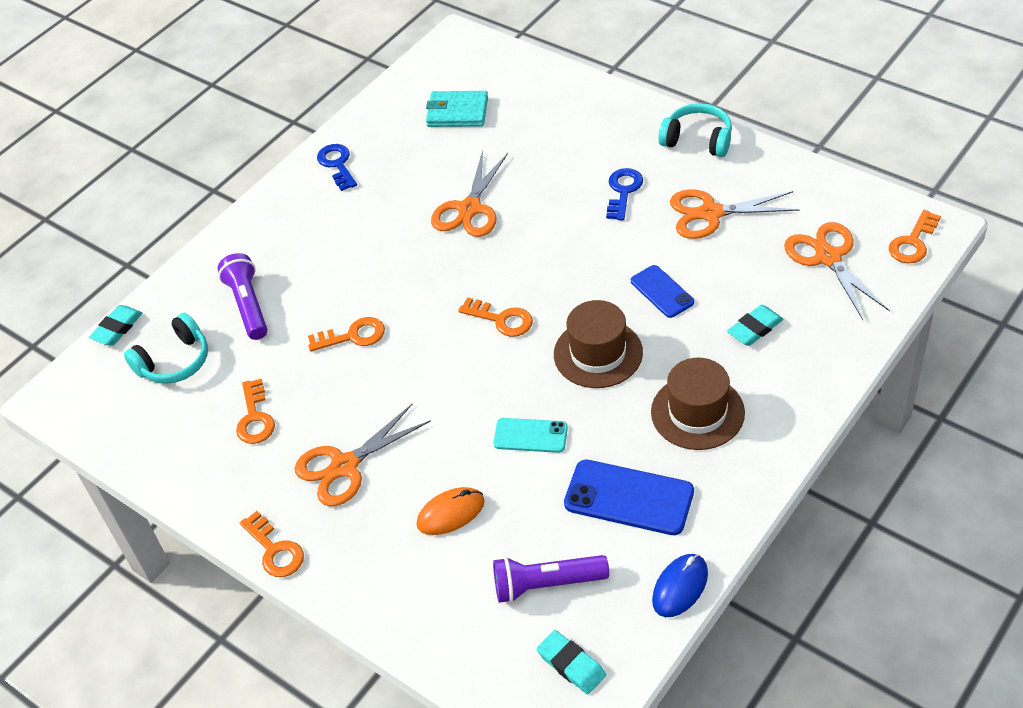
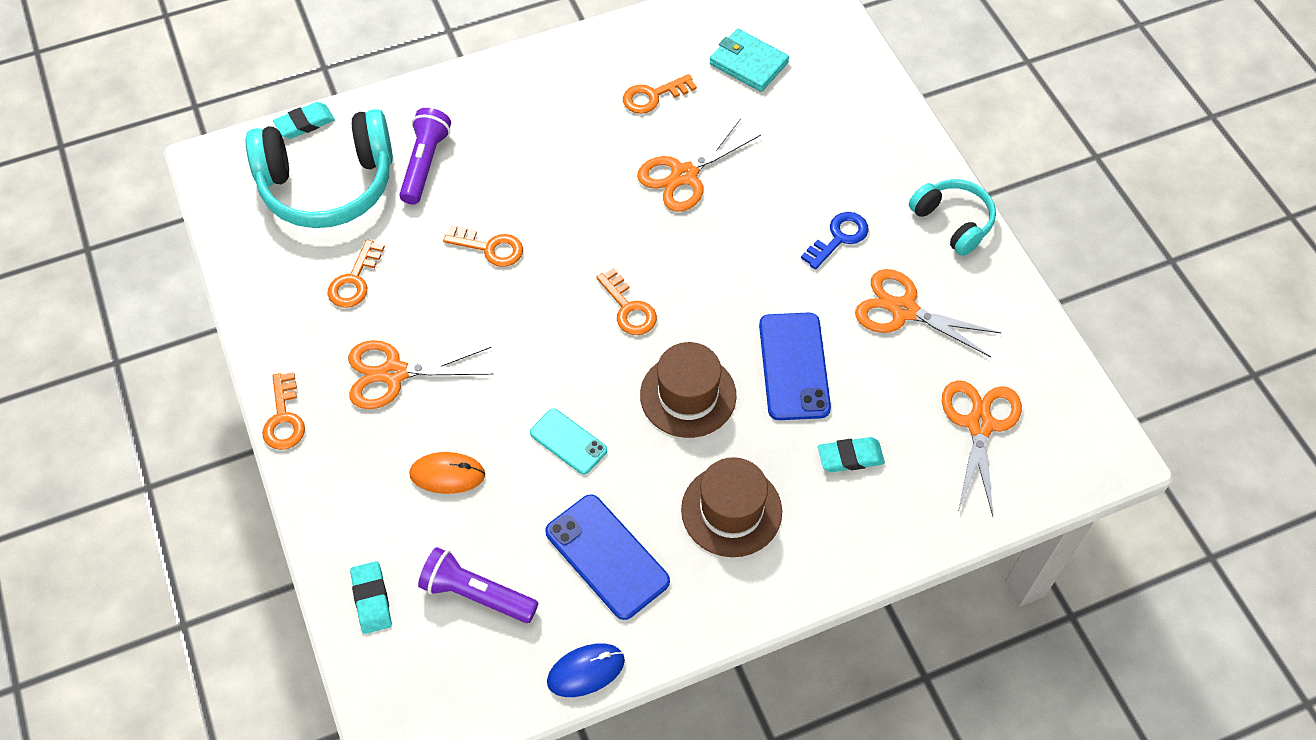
camera: 25 degrees right, 10 degrees up
turquoise headphones [124,313,208,384] -> turquoise headphones [246,109,393,228], size x1.79
blue key [317,144,357,191] -> none
turquoise eraser [537,630,606,694] -> turquoise eraser moved to [350,561,392,634]
blue phone [631,265,694,318] -> blue phone [759,313,831,420], size x1.63
orange key [889,210,941,263] -> orange key moved to [623,74,697,114]

